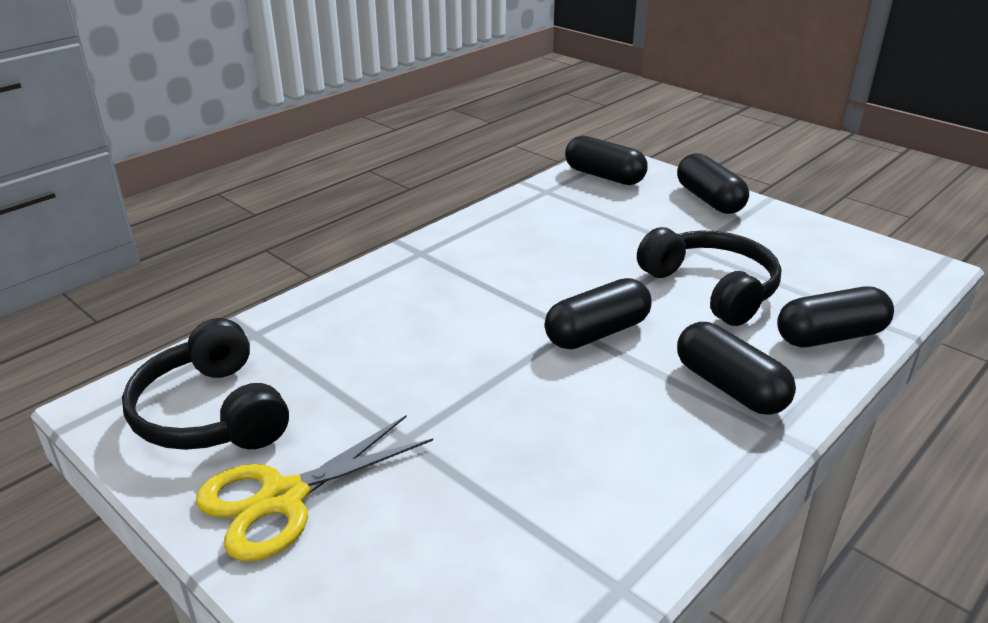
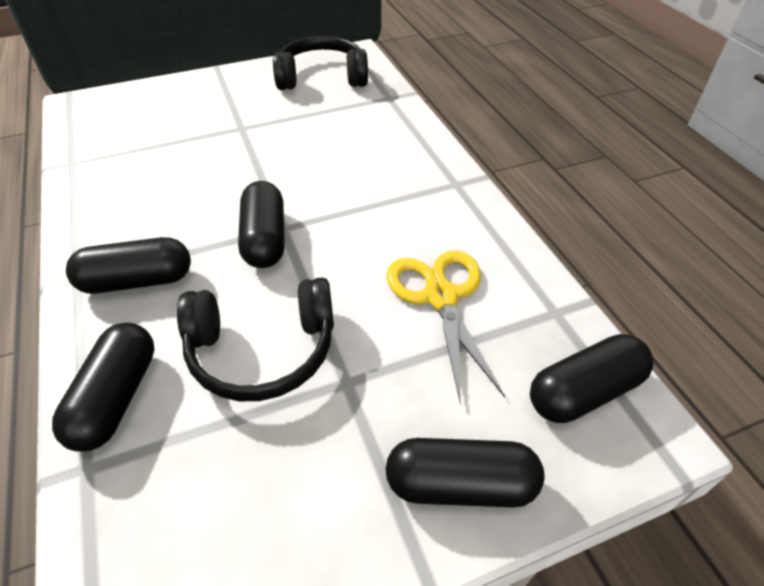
camera: 115 degrees right, 15 degrees up
yellow scissors [196,415,433,561] -> yellow scissors moved to [387,250,505,405]

